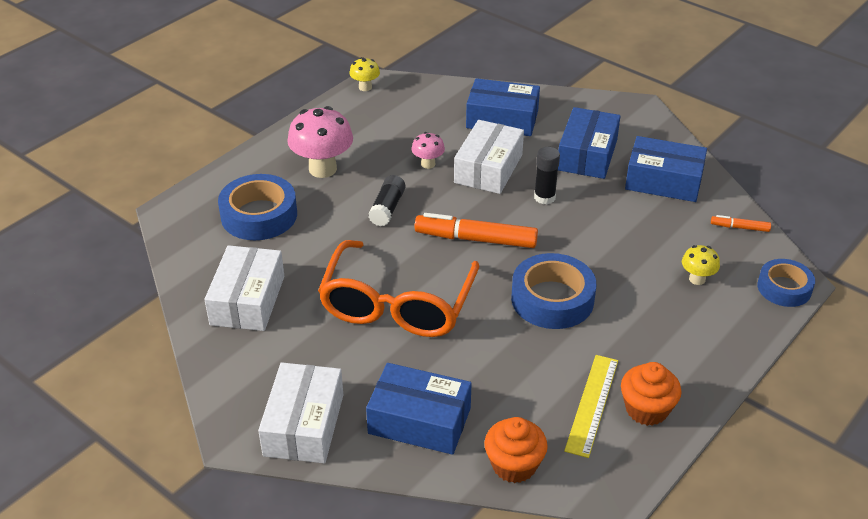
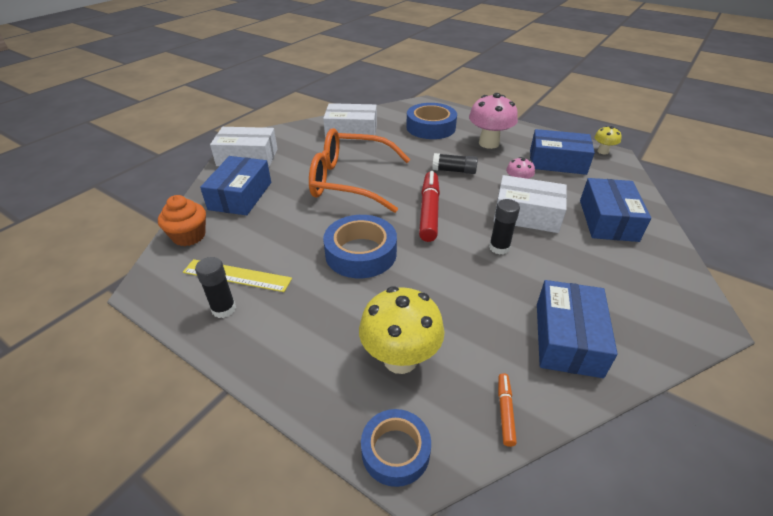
camera: 85 degrees right, 0 degrees up
orange marker [415,213,538,248] -> red marker [419,171,440,242]
blue box [558,107,620,179] -> blue box moved to [530,129,595,175]
orange cupcake [621,362,682,426] -> black glue stick [195,257,236,318]
yellow mushroom [682,245,720,285] -> yellow mushroom [359,286,444,374], size x1.93

